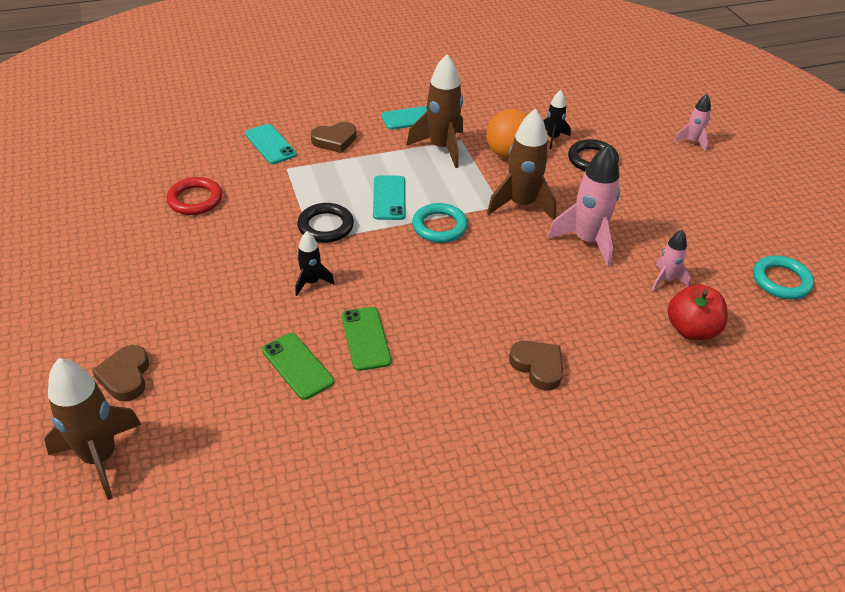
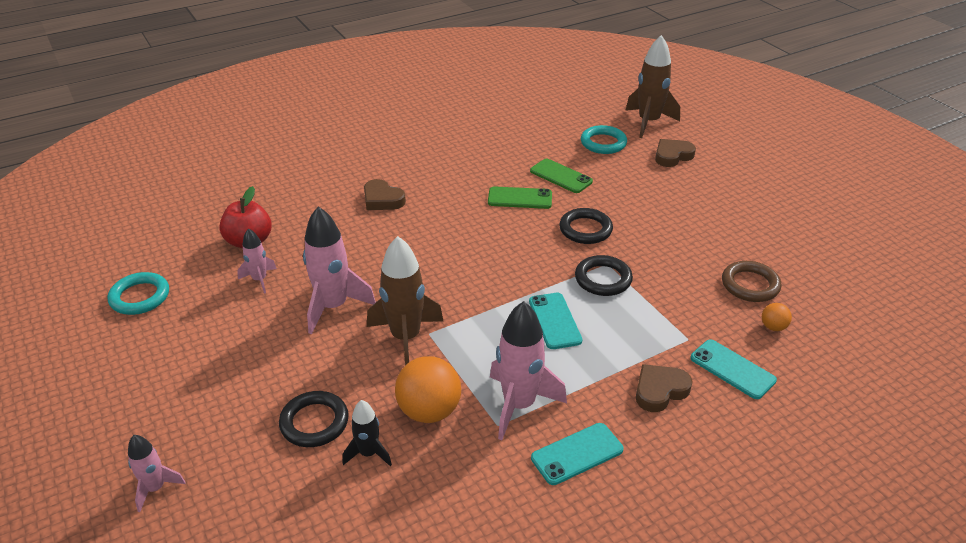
camera: 170 degrees right, 5 degrees down
brown heart [92,345,149,402] -> brown heart turned 105 degrees counterclockwise [655,139,696,167]
red ring [166,177,222,215] -> brown ring [722,261,781,302]
black rocket [295,231,335,296] -> black ring [559,208,613,244]
green phone [342,307,391,371] -> green phone turned 60 degrees counterclockwise [488,186,552,209]
brown rocket [406,54,463,168] -> pink rocket [490,301,567,440]
turquoise ring [412,203,468,243] -> turquoise ring moved to [581,125,627,154]
none -> orange ball [762,303,792,331]

